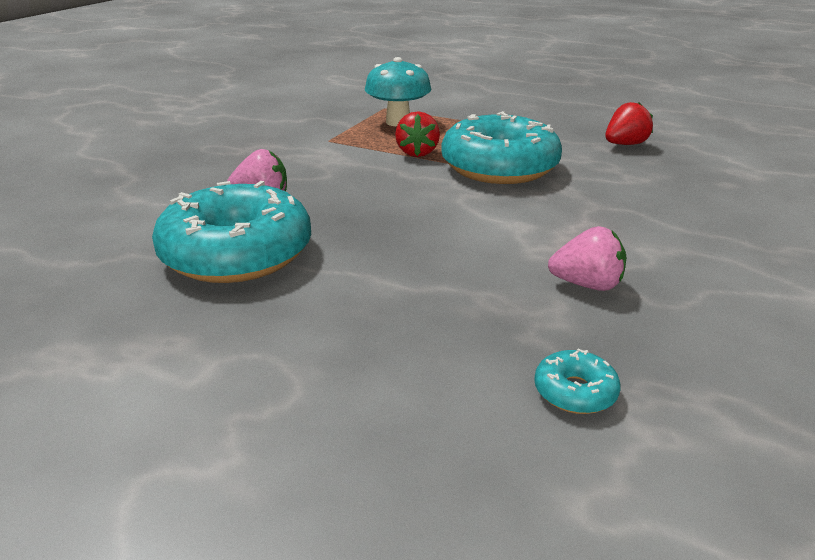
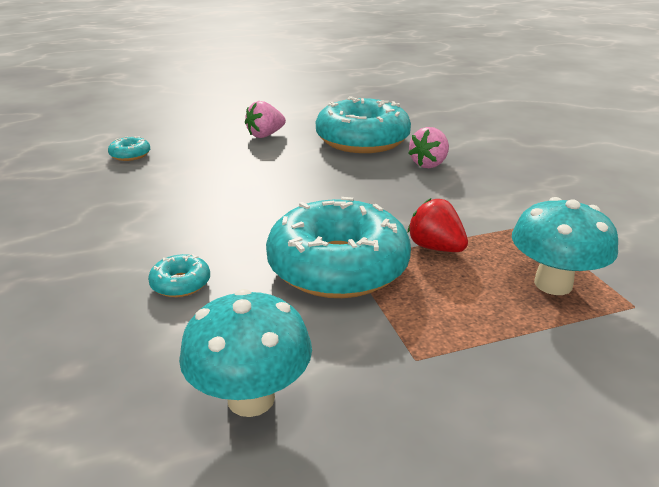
camera: 135 degrees right, 0 degrees up
pink strawberry [548,226,626,291] -> pink strawberry moved to [245,101,286,138]
red strawberry [605,102,653,145] -> turquoise mushroom [179,289,312,417]
none -> turquoise donut [148,254,210,297]

